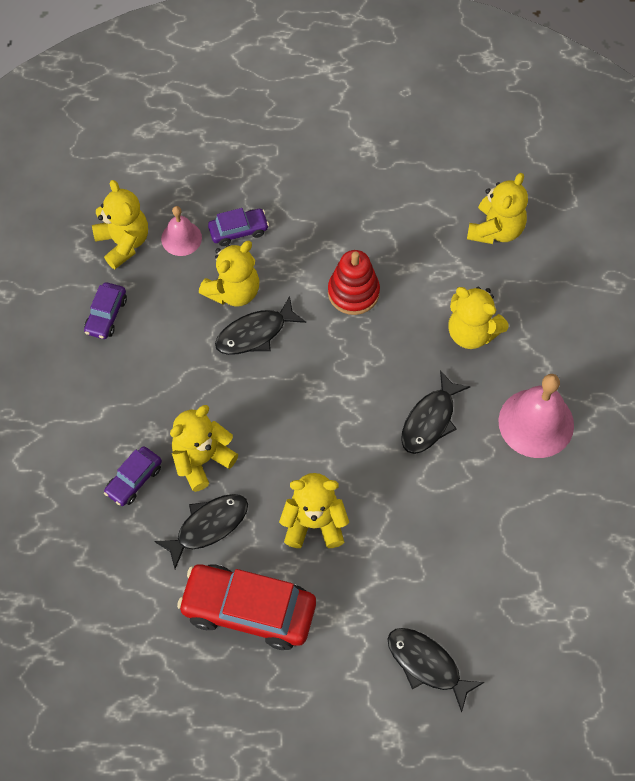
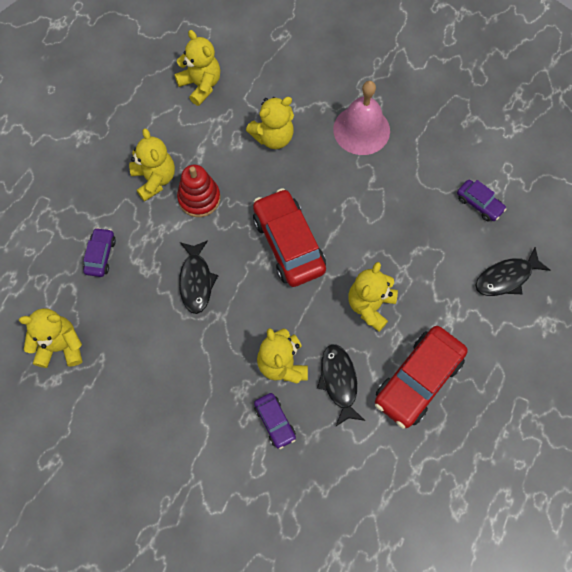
camera: 65 degrees left, 5 degrees up
purple car [84,282,127,339] -> purple car moved to [457,179,506,221]
pink bell [161,206,202,256] -> none
yellow teddy bear [199,241,259,307] -> yellow teddy bear moved to [129,128,175,202]
black fish [401,370,471,454] -> none
none -> red car [253,188,326,287]

